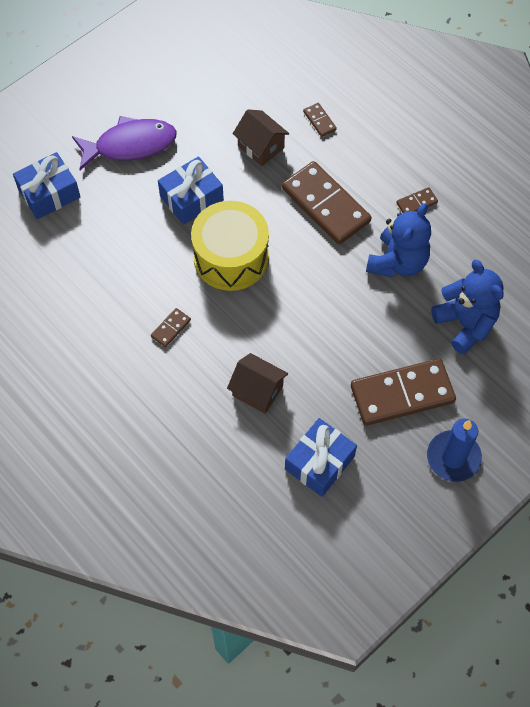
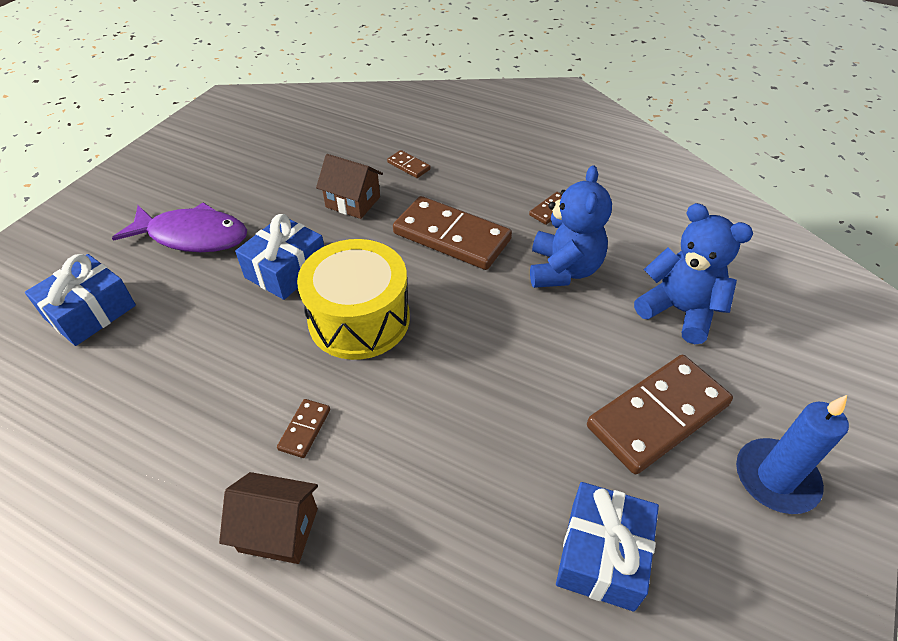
camera: 20 degrees left, 15 degrees down
purple fish [72,116,177,170] -> purple fish turned 45 degrees clockwise [112,202,247,252]
brown house [227,353,288,414] -> brown house moved to [219,472,318,564]

